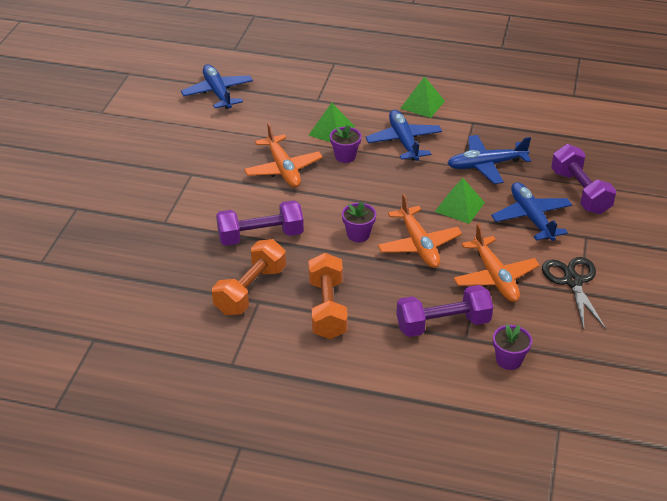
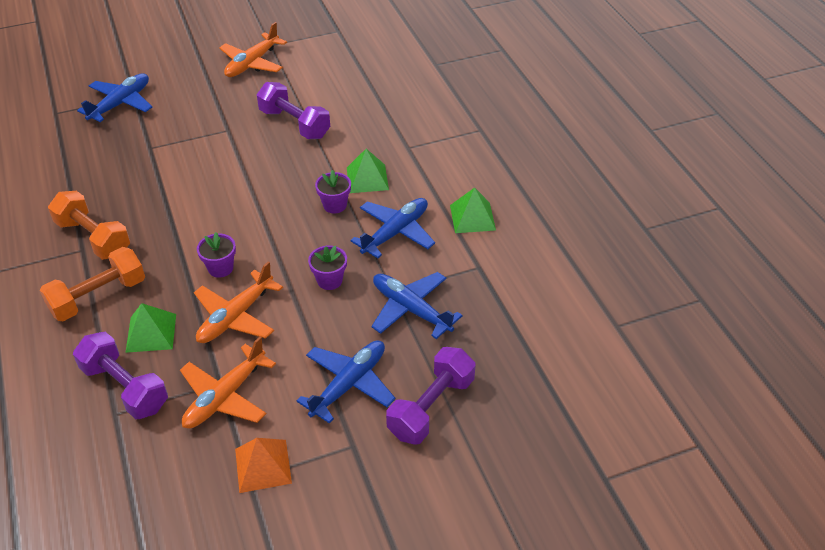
camera: 55 degrees right, 5 degrees up
blue plane [181,64,253,109] -> blue plane moved to [77,73,152,122]
orange dumbbell [212,239,286,315] -> orange dumbbell turned 45 degrees clockwise [48,191,130,260]
purple dumbbell [216,200,304,246] -> purple dumbbell moved to [257,82,330,139]
orange plane [244,123,323,188] -> orange plane moved to [219,22,287,77]
green pyramid [435,178,485,224] -> green pyramid moved to [125,303,176,353]
purple flower pot [493,324,532,370] -> purple flower pot moved to [308,246,347,290]
black scissors [542,257,606,329] -> orange pyramid [235,438,292,493]

